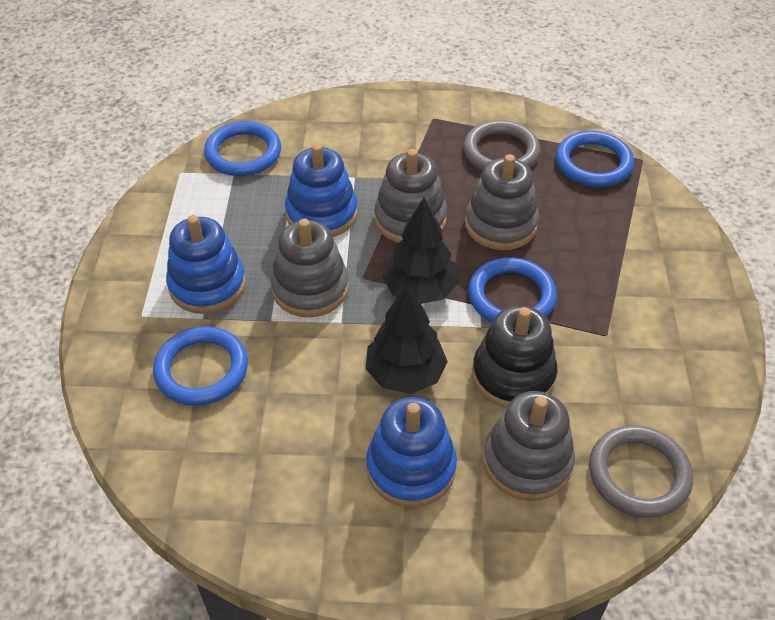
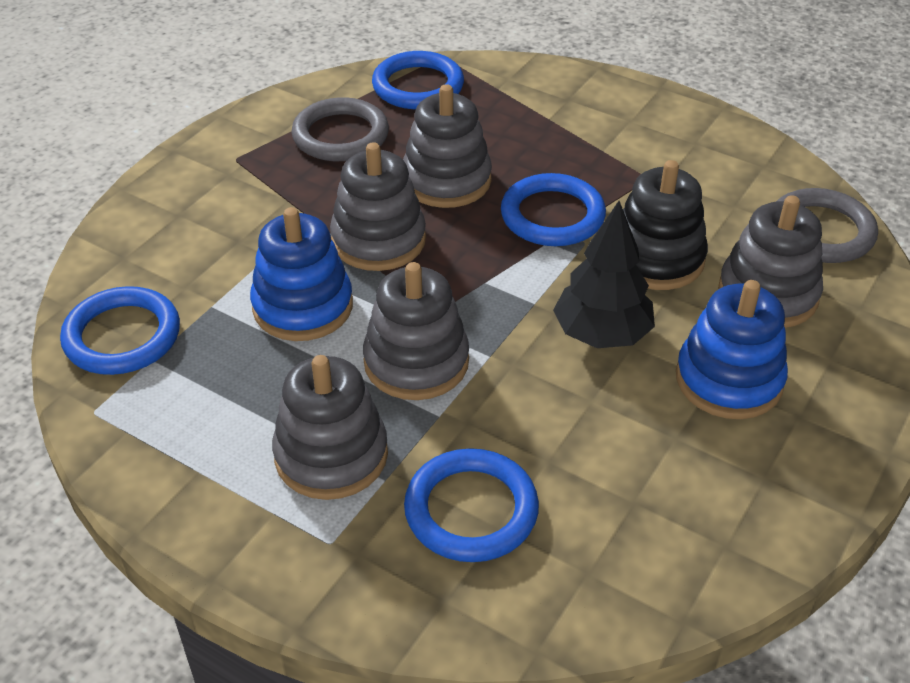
camera: 60 degrees left, 5 degrees down
blue stacking toy [166,215,246,314] -> grey stacking toy [272,355,388,500]
black tree [382,198,459,304] -> none

